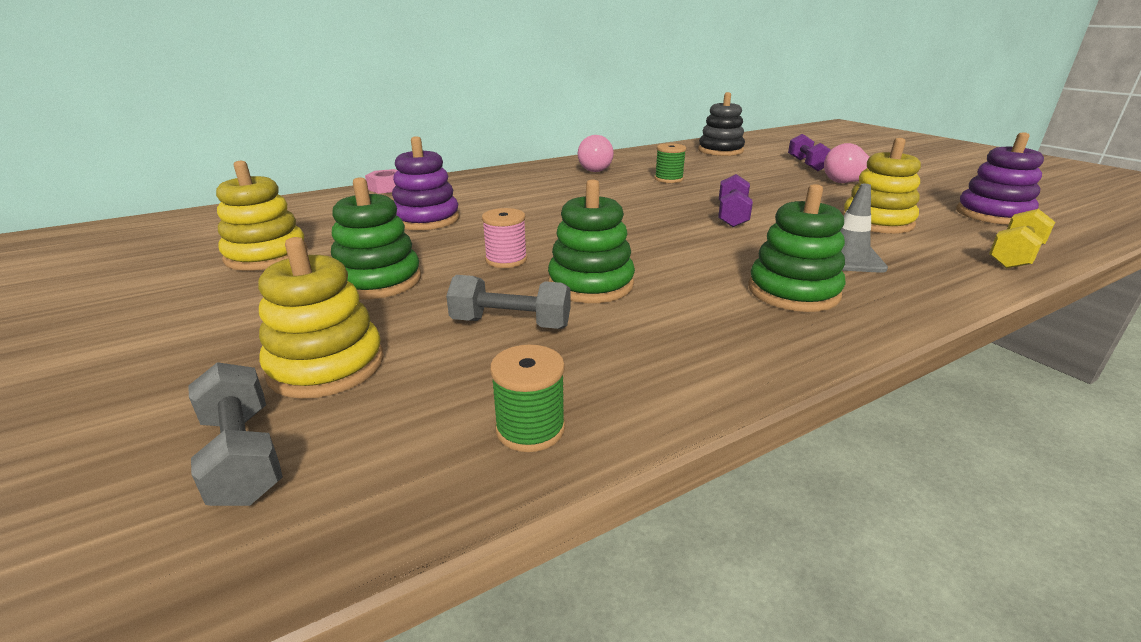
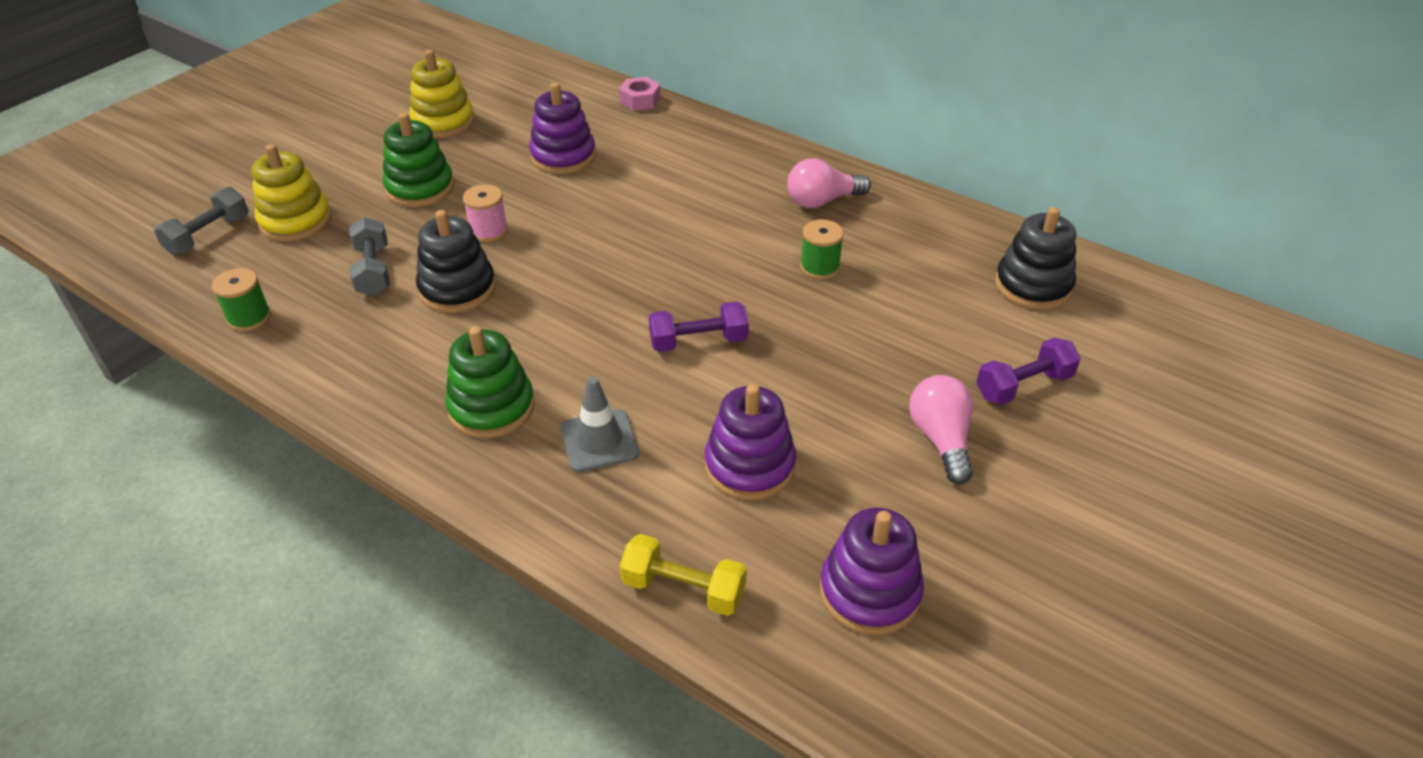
camera: 65 degrees right, 15 degrees up
green stacking toy [548,179,635,303] -> black stacking toy [416,210,496,313]
yellow stacking toy [842,138,921,234] -> purple stacking toy [705,384,796,500]

